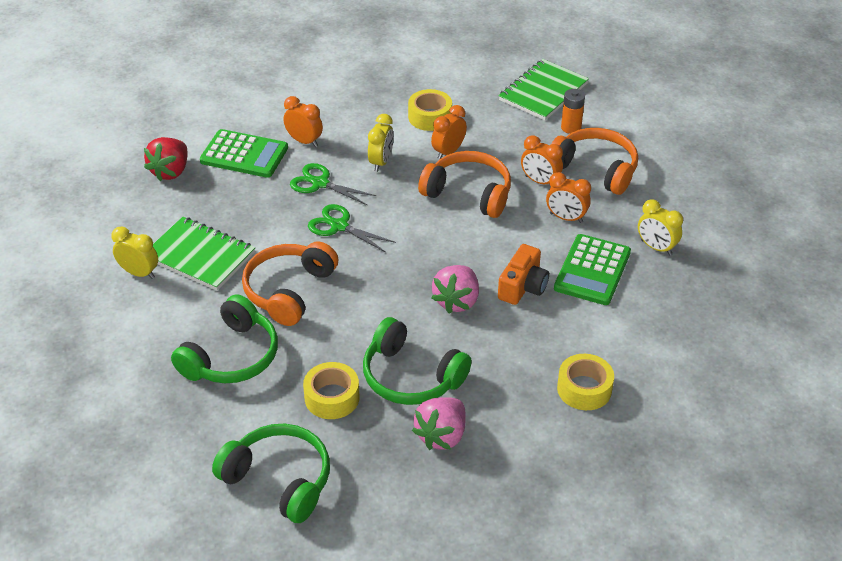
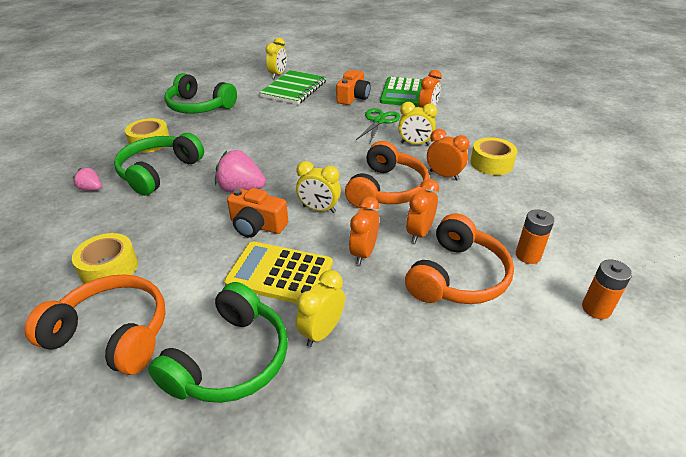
camera: 85 degrees right, 5 degrees down
red strawberry [144,137,188,181] -> none
green headphones [212,424,330,523] -> green headphones moved to [148,282,288,403]
orange headphones [242,241,338,326] -> orange headphones moved to [24,274,166,375]
green scissors [308,204,396,252] -> none
pink strawberry [412,397,466,450] -> pink strawberry [73,168,102,191], size x0.55
green notebook [499,59,589,120] -> none
green calculator [554,234,631,305] -> yellow calculator [224,241,333,304]
none -> yellow clock [296,161,341,213]
none -> orange camera [336,70,371,105]
none -> orange battery [582,260,632,319]

